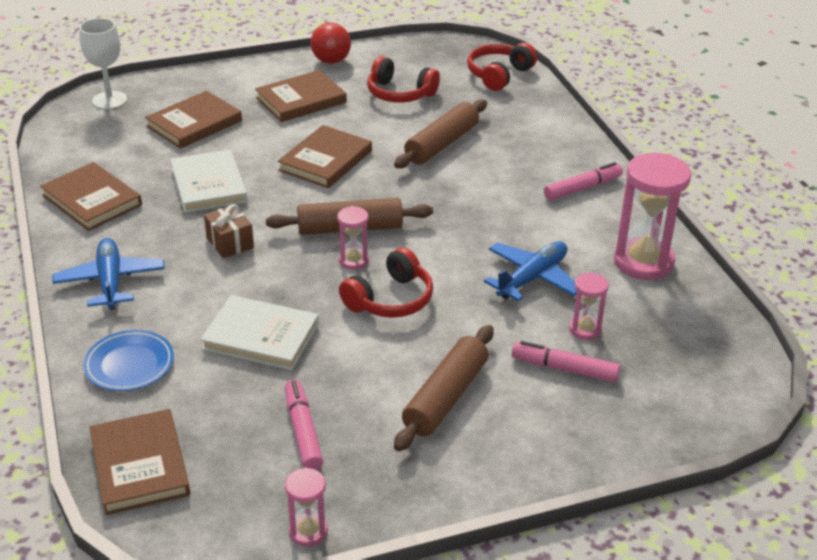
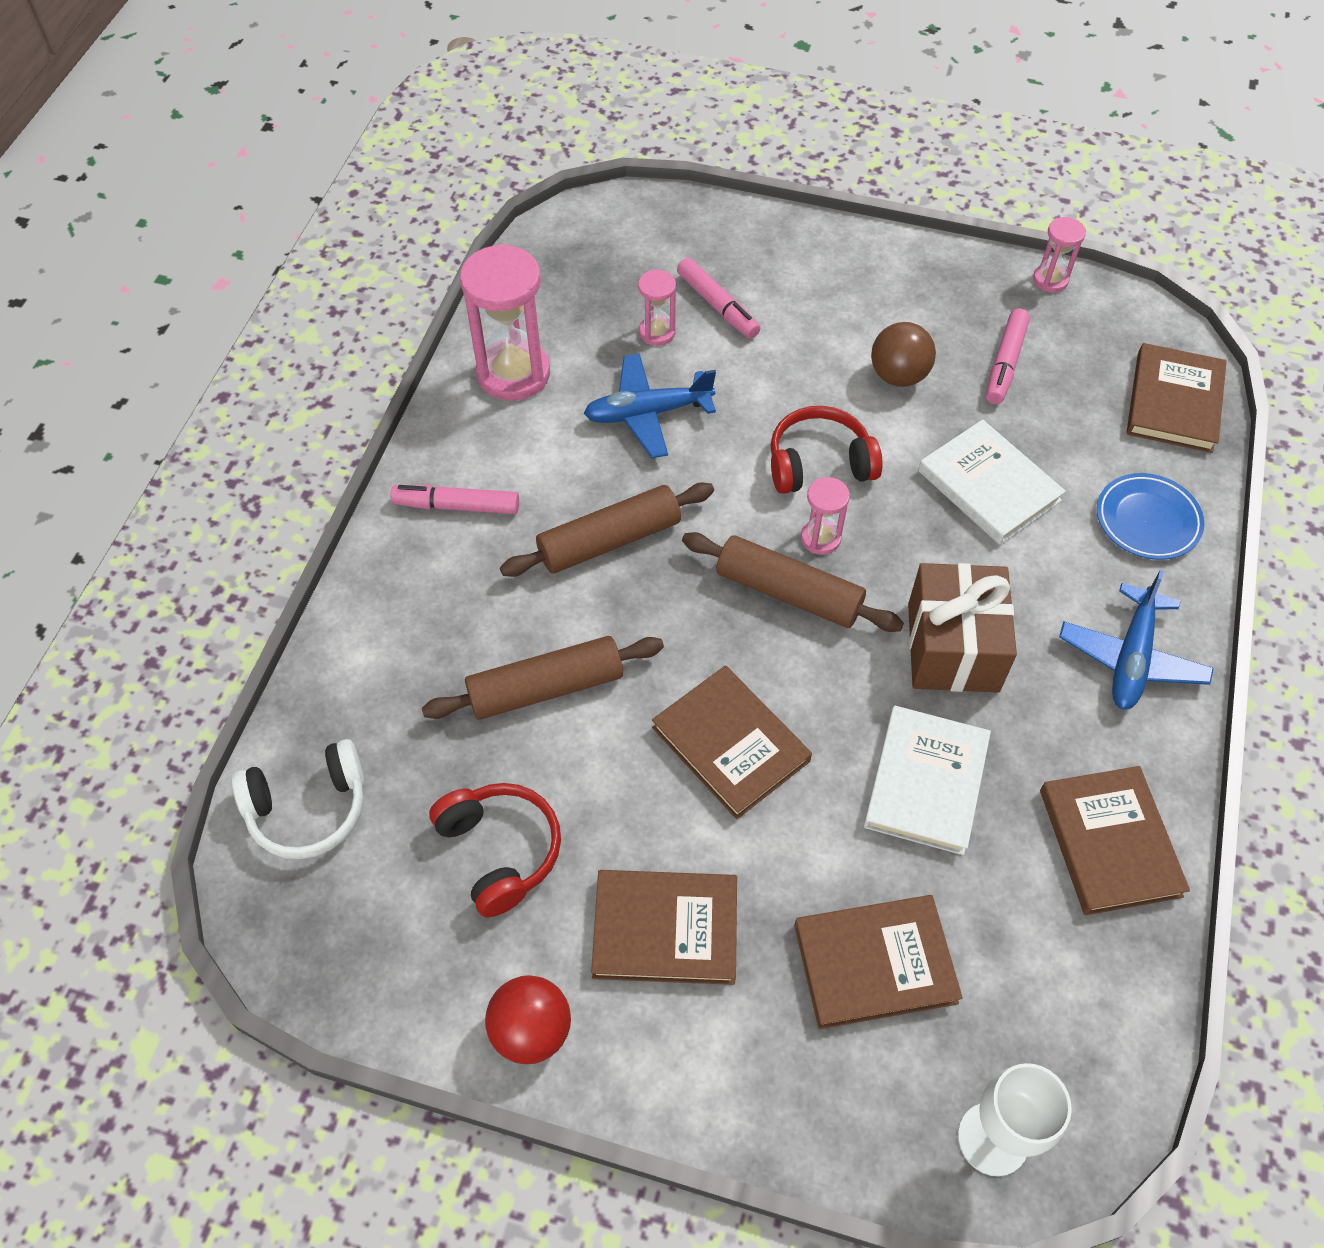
camera: 145 degrees left, 20 degrees up
brown gift [204,204,254,259] -> brown gift [908,563,1017,692], size x1.77
brown book [278,125,372,188] -> brown book turned 75 degrees clockwise [652,665,812,819]
brown rolling pin [394,325,494,452] -> brown rolling pin moved to [500,483,714,577]
red headphones [467,43,537,91] -> white headphones [231,739,364,859]
none -> brown ball [871,322,936,387]

